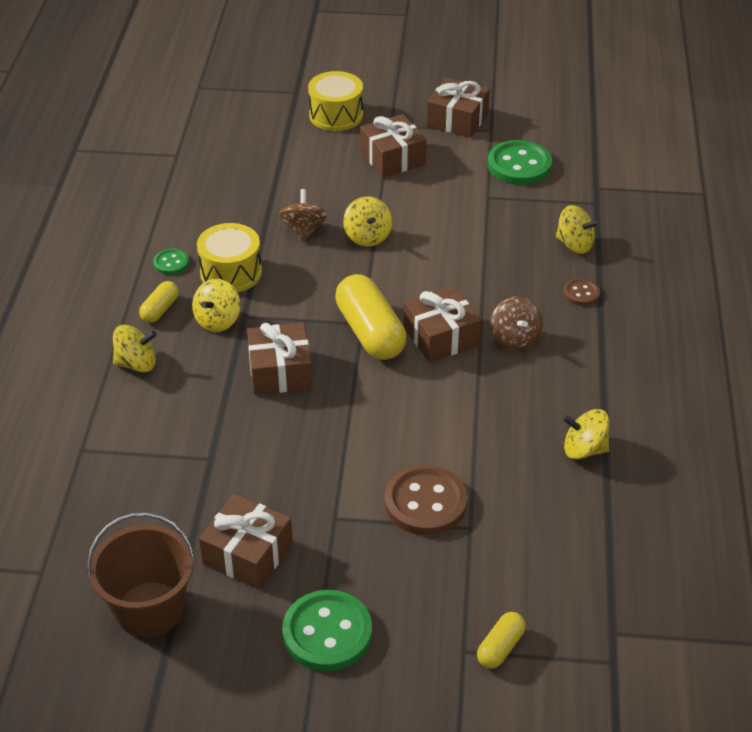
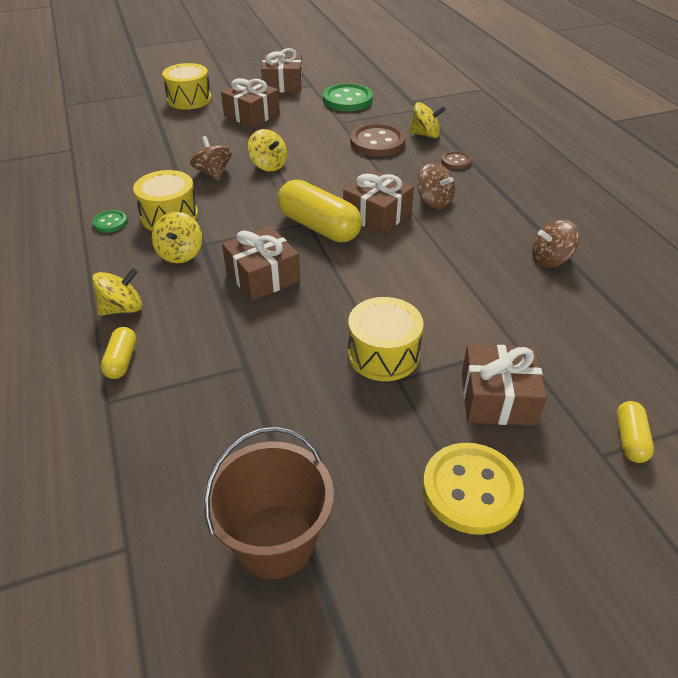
camera: 25 degrees left, 0 degrees up
yellow capsule [139,281,179,323] -> yellow capsule moved to [101,327,136,379]
brown gift [199,494,293,589] -> brown gift moved to [462,345,547,426]
green button [282,590,372,671] -> yellow button [423,443,524,535]
brown button [385,465,467,535] -> brown button moved to [350,123,406,157]
yellow spinning top [563,409,609,459] -> brown spinning top [532,220,579,268]
none -> yellow drum [348,297,424,381]

